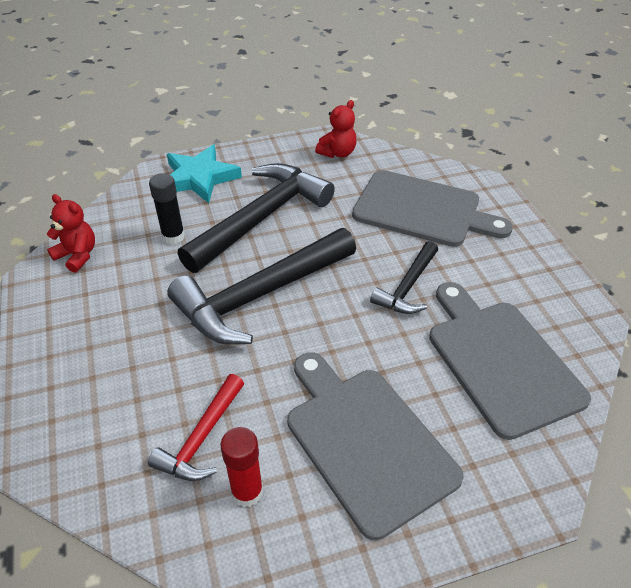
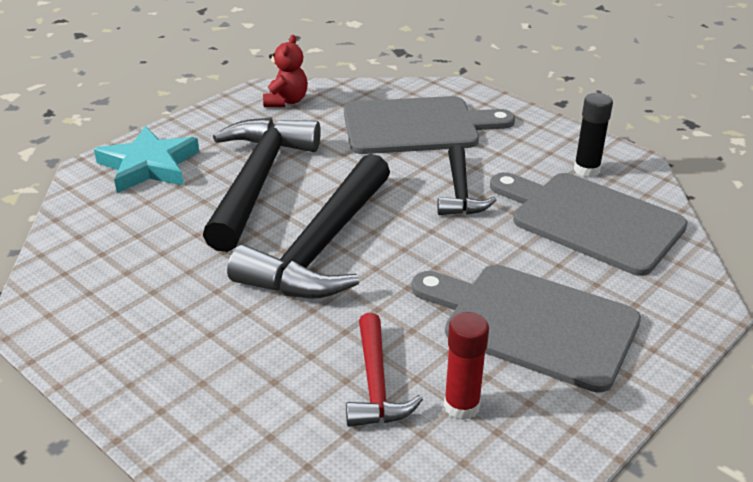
camera: 30 degrees left, 10 degrees down
red teddy bear [47,194,95,273] -> none
black glue stick [149,173,185,244] -> black glue stick moved to [574,93,613,177]

